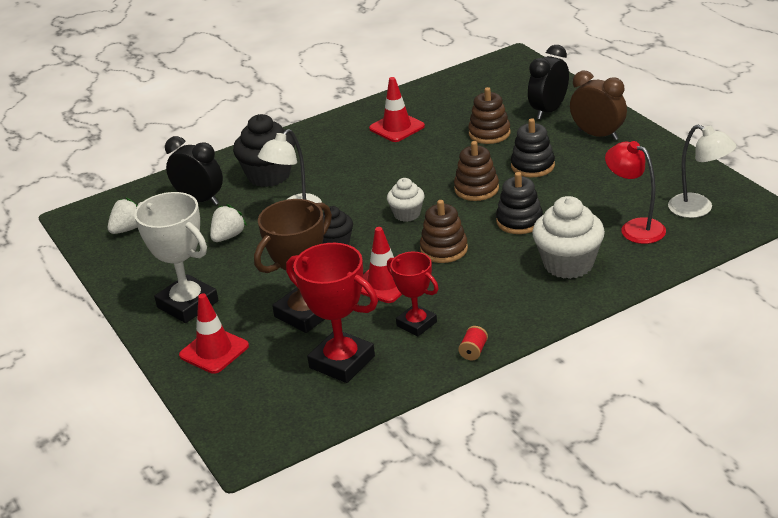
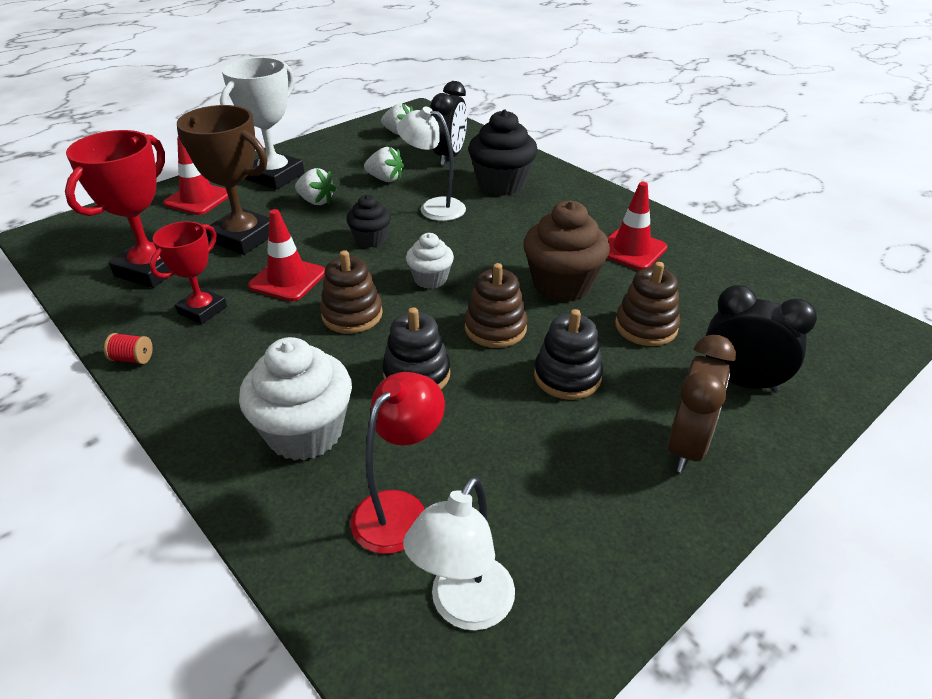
camera: 75 degrees right, 5 degrees up
none -> white strawberry [295,168,336,205]
none -> brown cupcake [524,201,610,302]

